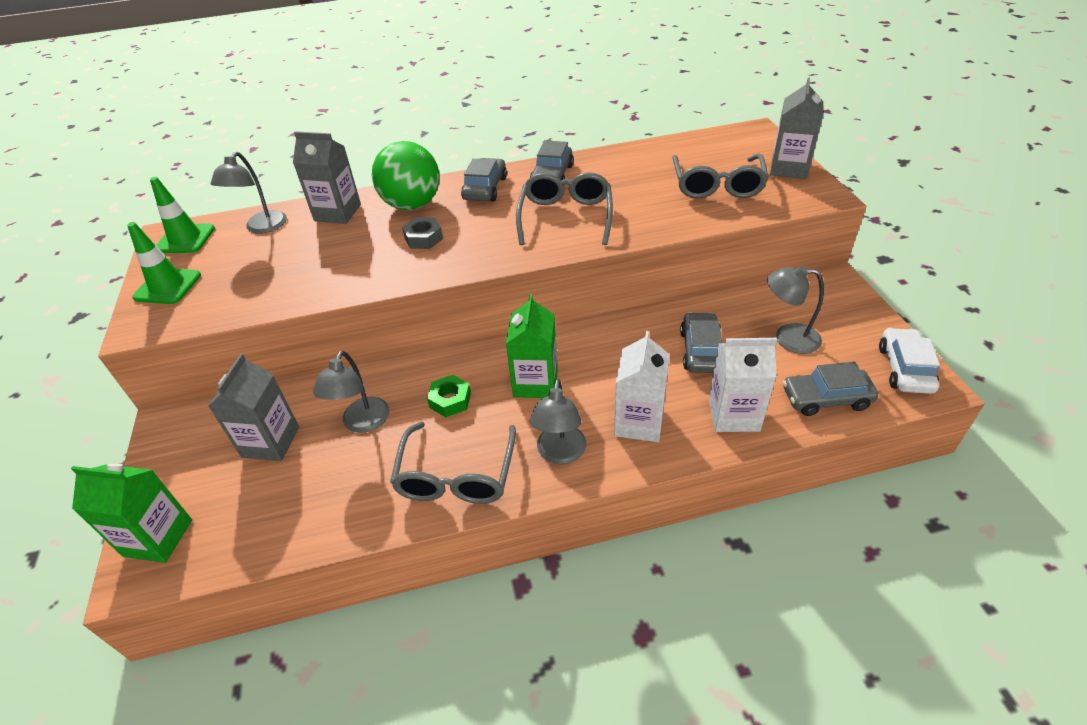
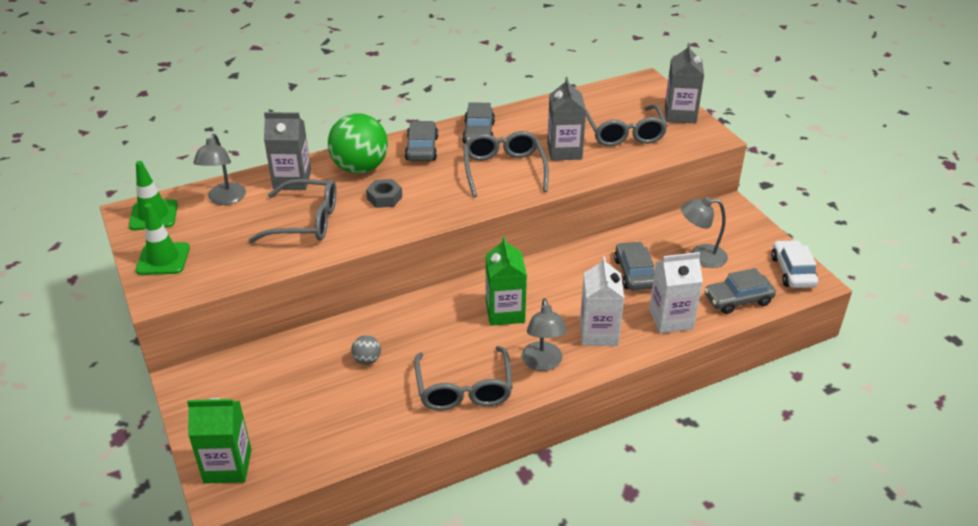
camera: 15 degrees left, 5 degrees down
grey carton [208,354,299,461] -> grey carton moved to [547,77,586,161]
grey lamp [313,351,389,433] -> grey ball [351,335,381,365]
green nut [427,375,471,417] -> none
none -> grey glasses [249,179,336,243]

